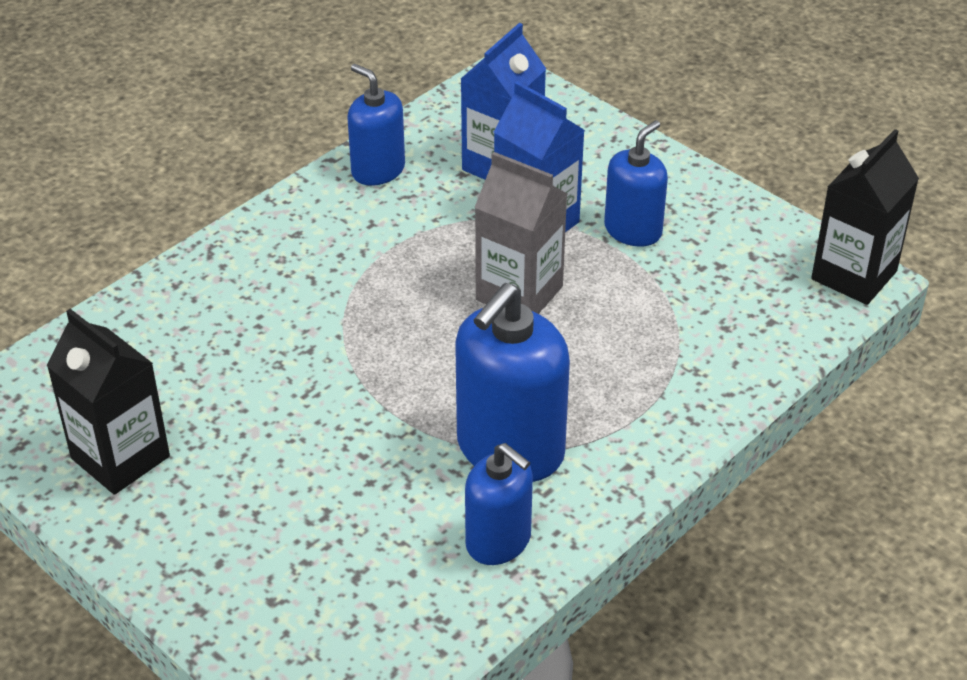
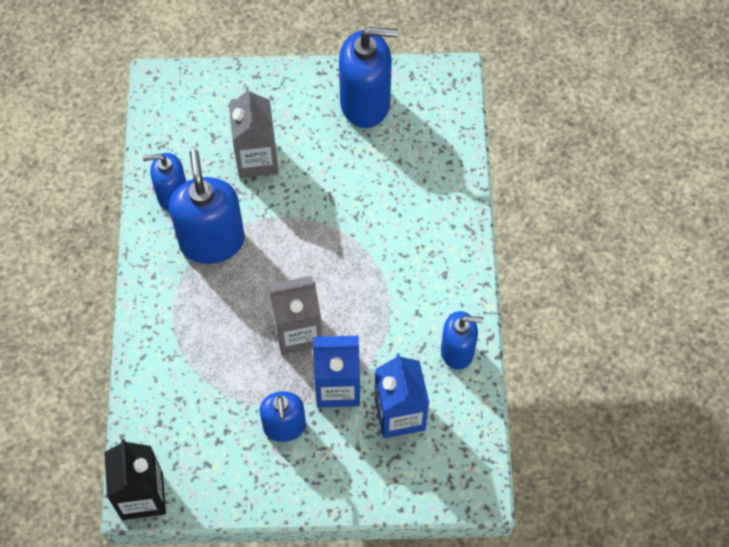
camera: 135 degrees right, 20 degrees up
black carton [46,309,170,495] -> blue soap dispenser [339,27,398,128]
none -> grey carton [229,87,279,178]

